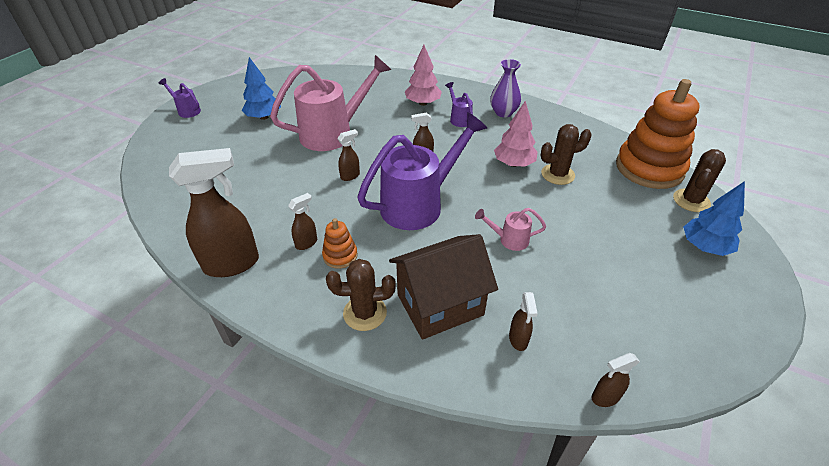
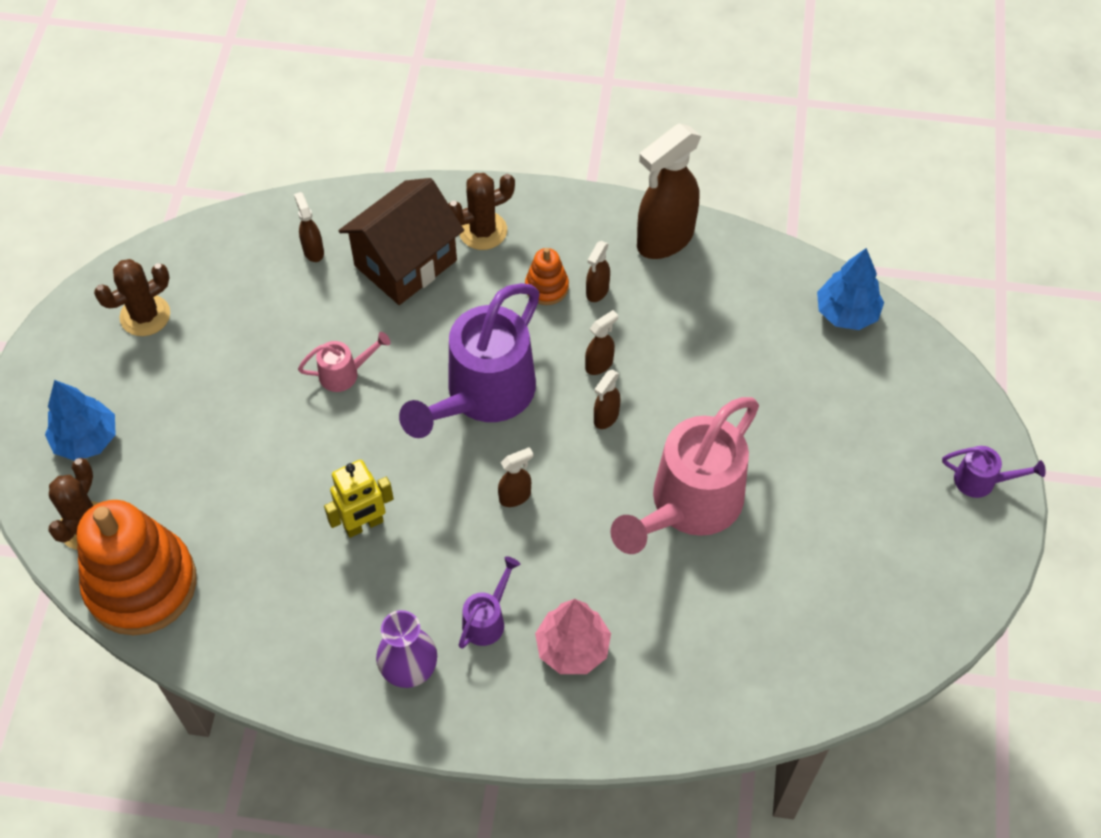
camera: 160 degrees right, 15 degrees up
blue tree [241,57,281,120] -> blue tree moved to [817,248,884,330]
purple watering can [445,82,473,127] -> purple watering can turned 105 degrees counterclockwise [459,556,520,649]
pink tree [494,101,538,167] -> yellow robot [324,460,394,538]
brown cactus [541,124,592,185] -> brown cactus moved to [94,259,170,336]
brown spray bottle [592,353,640,407] -> brown spray bottle moved to [585,310,618,375]

